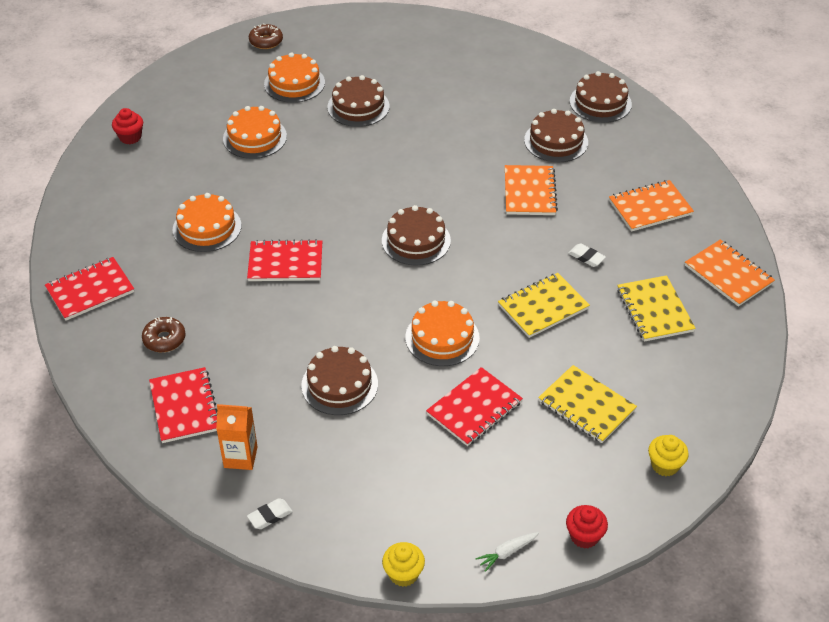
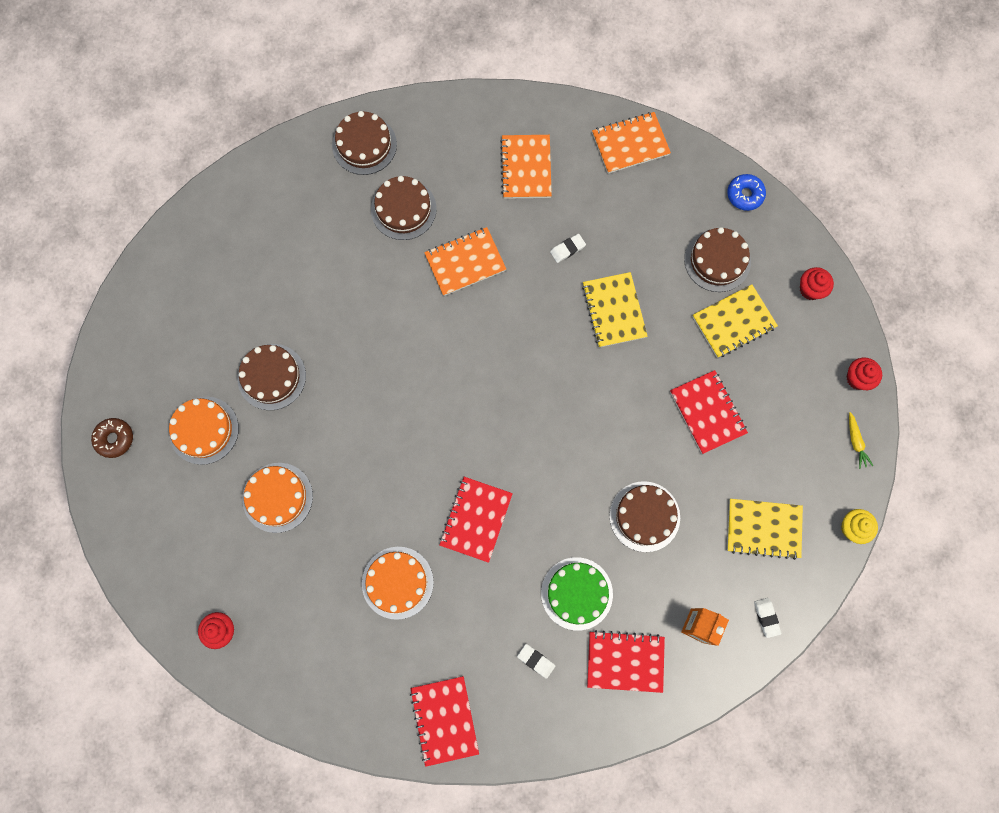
camera: 70 degrees left, 30 degrees up
brown donut [142,317,186,352] -> white eraser [517,644,556,679]
brown cake [382,205,451,266] -> brown cake moved to [684,227,751,292]
orange cake [405,301,480,366] -> none
white carrot [475,532,539,572] -> yellow carrot [849,412,873,469]
orange notebook [505,165,558,215] -> orange notebook turned 45 degrees counterclockwise [424,227,506,296]
yellow notebook [617,275,696,342] -> yellow notebook moved to [727,499,803,560]
yellow cupcake [648,435,689,476] -> red cupcake [800,267,834,300]
none -> green cake [541,557,613,631]
none -> blue donut [727,174,766,211]

